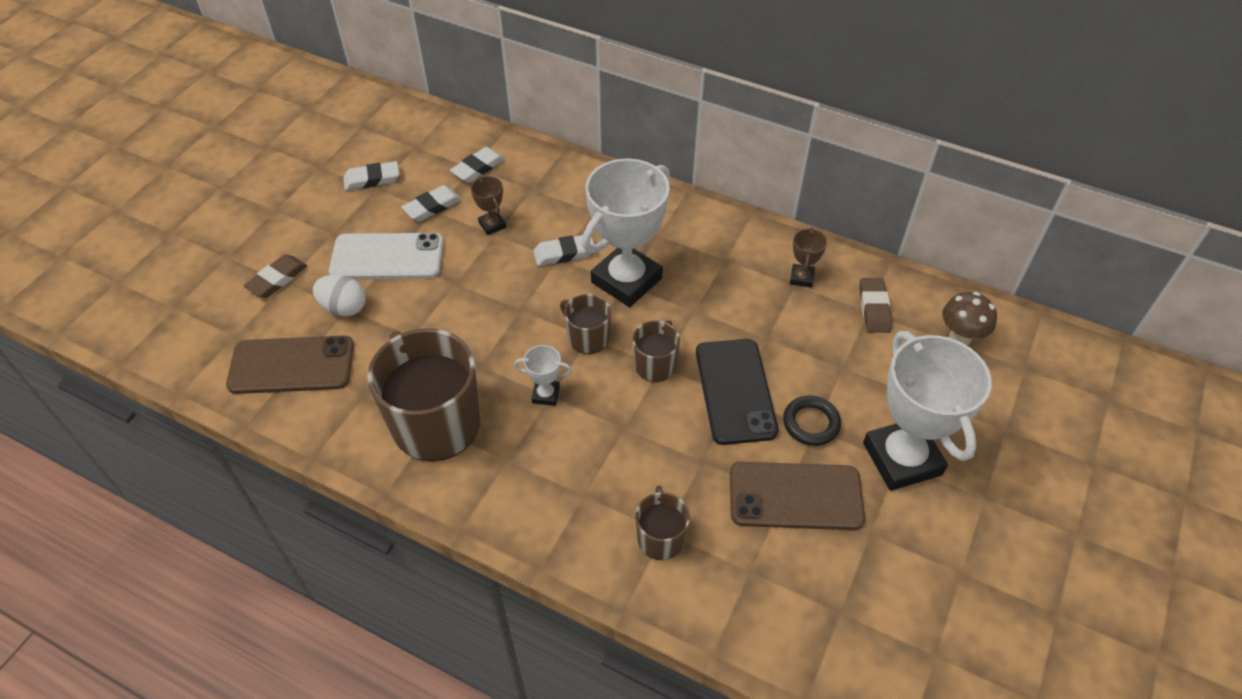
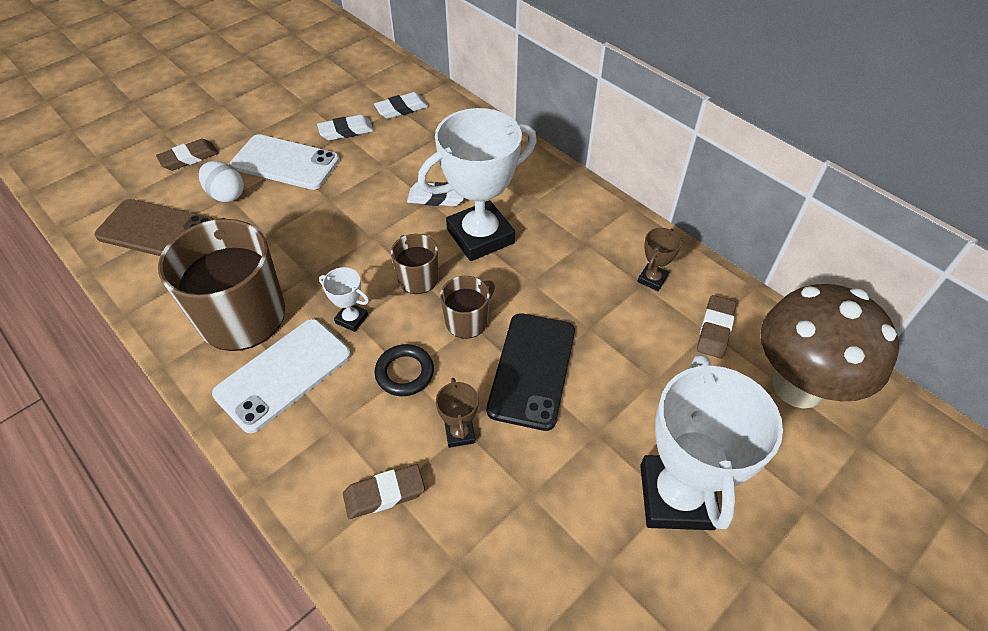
camera: 20 degrees right, 0 degrees up
white eraser [343,161,399,190] -> none
brown trophy [471,176,506,235] -> brown trophy moved to [436,378,479,448]
brown mug [635,485,690,560] -> brown eraser [343,464,425,519]
brown phone [729,462,865,530] -> none
black ring [783,396,841,446] -> black ring moved to [374,344,434,396]
brown mushroom [942,292,997,345] -> brown mushroom [761,284,899,409], size x2.02
none -> white phone [212,319,351,433]

